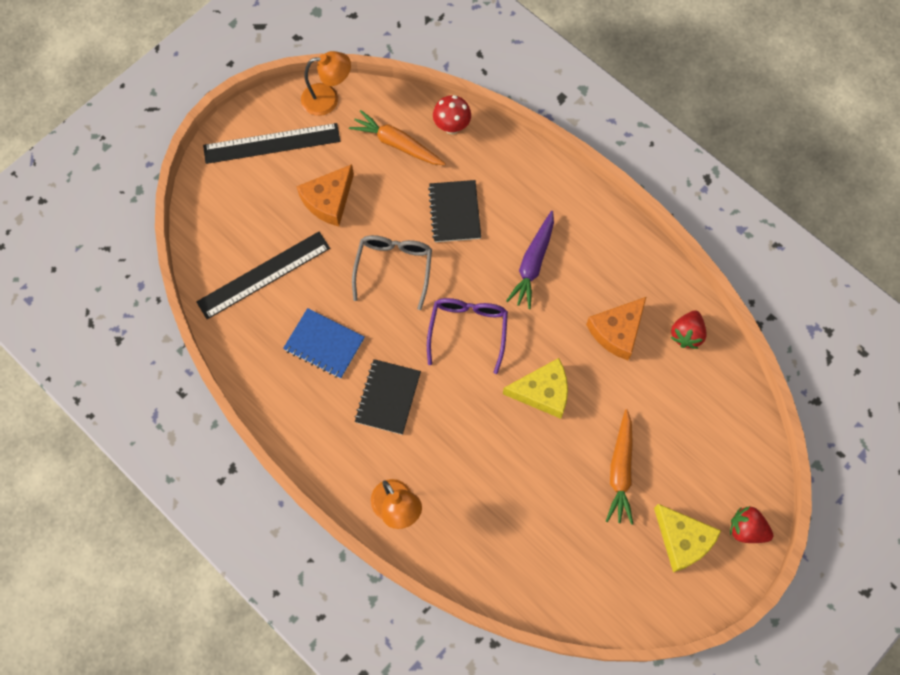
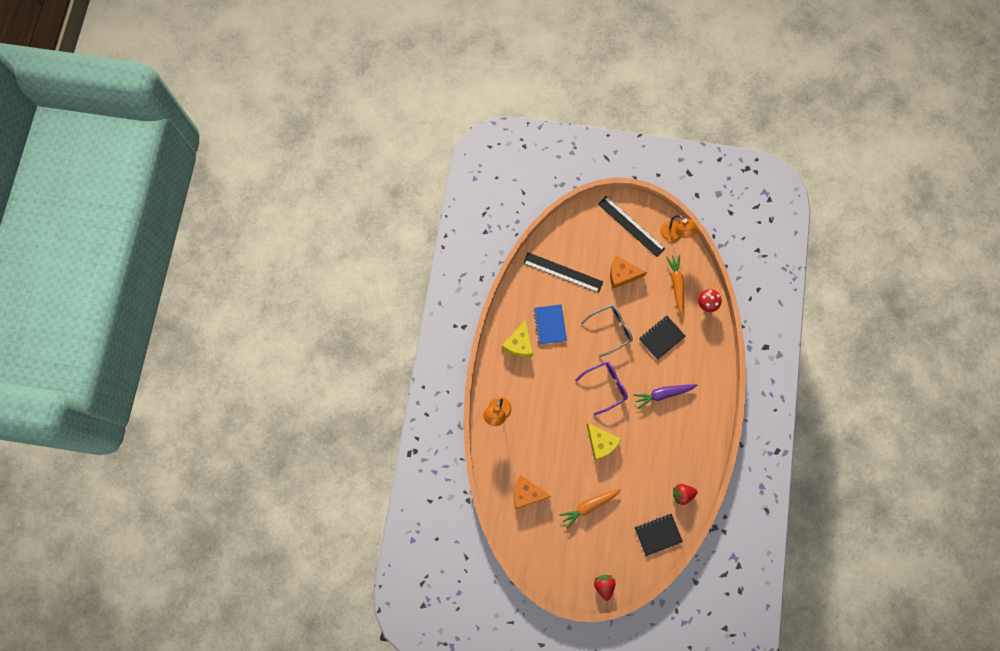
camera: 55 degrees right, 5 degrees up
black notebook [355,359,421,435] -> black notebook moved to [635,514,683,556]
orange cheese [586,297,646,360] -> orange cheese moved to [514,475,552,509]
yellow cheese [654,504,721,572] -> yellow cheese moved to [502,320,533,357]

